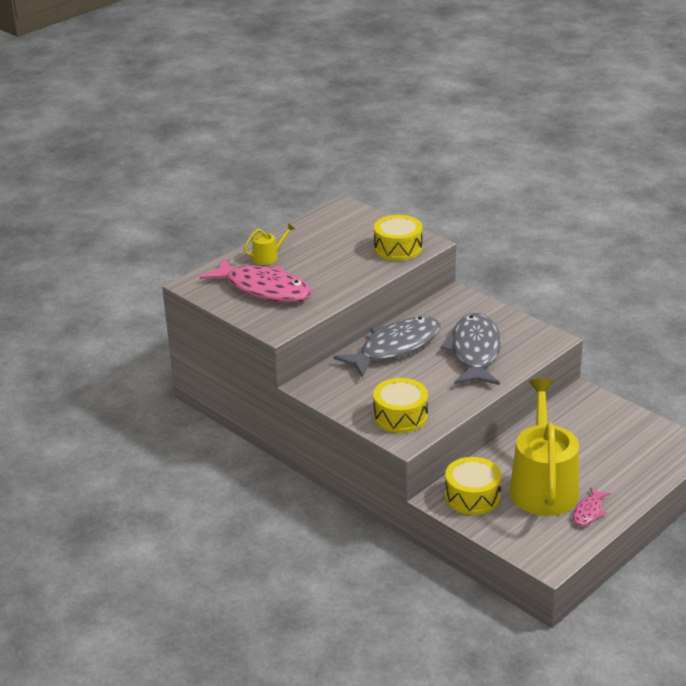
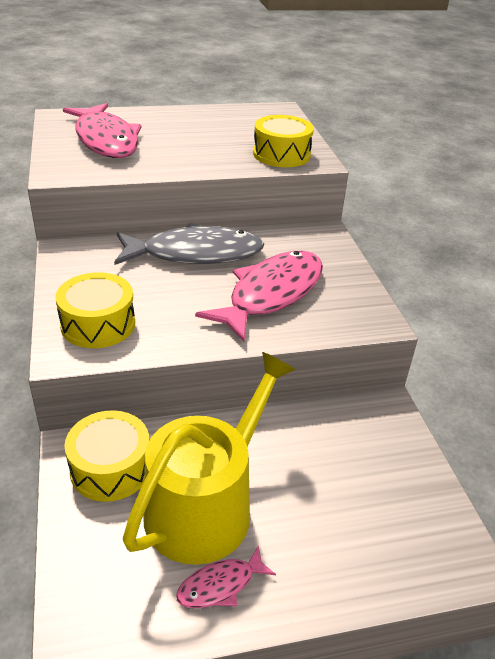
camera: 30 degrees right, 5 degrees up
yellow watering can [243,223,295,265] -> none
grey fish [441,313,501,385] -> pink fish [195,251,323,342]

